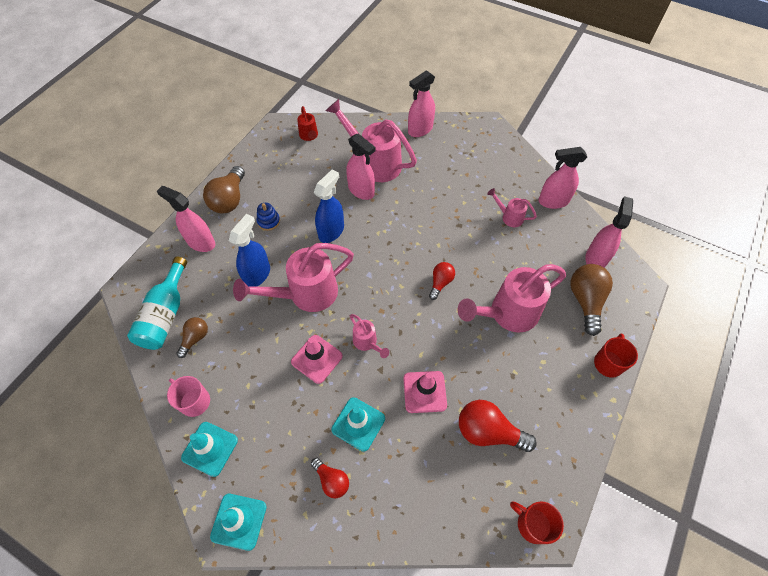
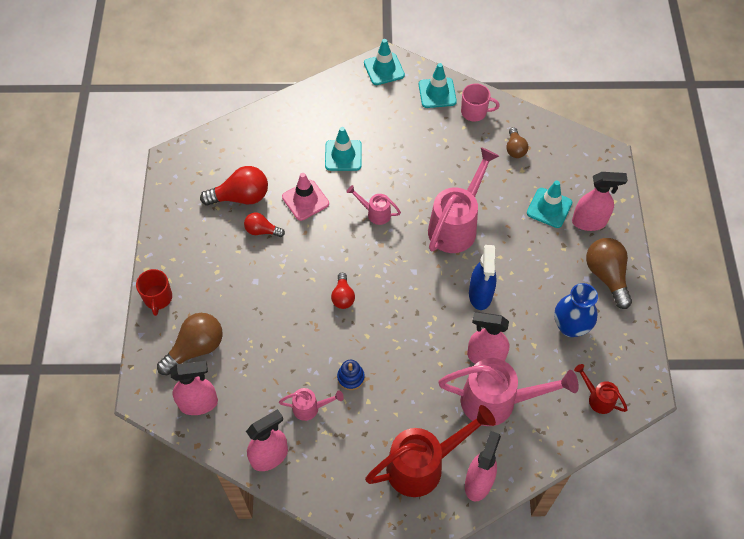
camera: 150 degrees right, 0 degrees up
turquoise bottle [127,257,187,350] -> none
blue spray bottle [229,214,270,287] -> none
blue stacking toy [257,203,280,231] -> blue stacking toy moved to [337,360,365,390]
pink traffic cone [291,335,343,384] -> none
red light bulb [311,458,349,498] -> red light bulb moved to [244,213,285,237]
pink watering can [458,264,566,332] -> none
red mug [510,501,564,544] -> none
brown light bulb [571,264,613,336] -> brown light bulb turned 105 degrees counterclockwise [157,313,223,375]
pink spray bottle [585,196,633,268] -> pink spray bottle turned 90 degrees counterclockwise [170,361,218,415]
none -> red watering can [365,405,496,497]
none -> turquoise traffic cone [527,181,572,228]
none -> blue vase [554,283,598,337]

